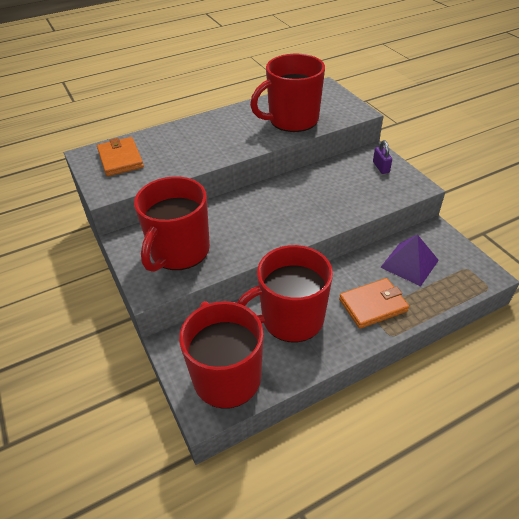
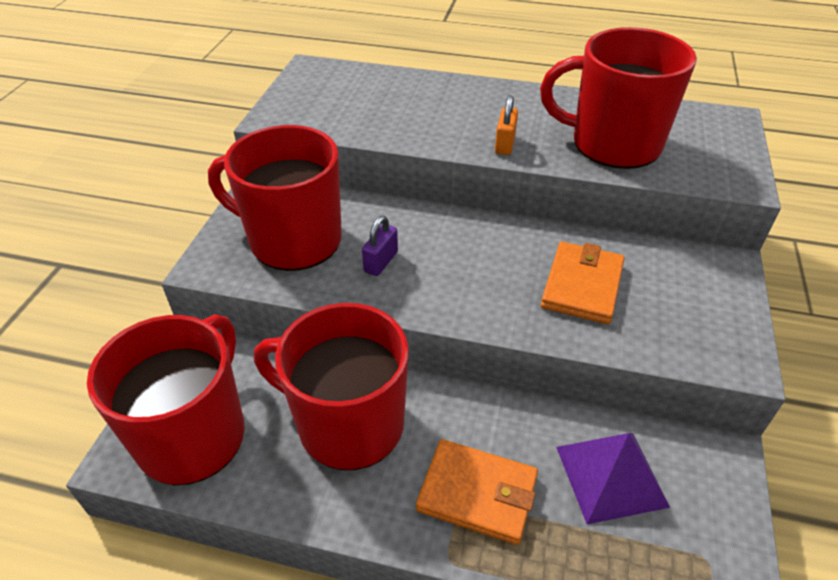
camera: 40 degrees right, 0 degrees up
orange wallet [97,137,144,176] -> orange wallet moved to [541,242,624,324]
red mug [134,176,210,272] -> red mug turned 45 degrees clockwise [208,125,342,271]
purple padlock [373,140,392,174] -> purple padlock moved to [362,216,398,276]
none -> orange padlock [495,95,518,155]

